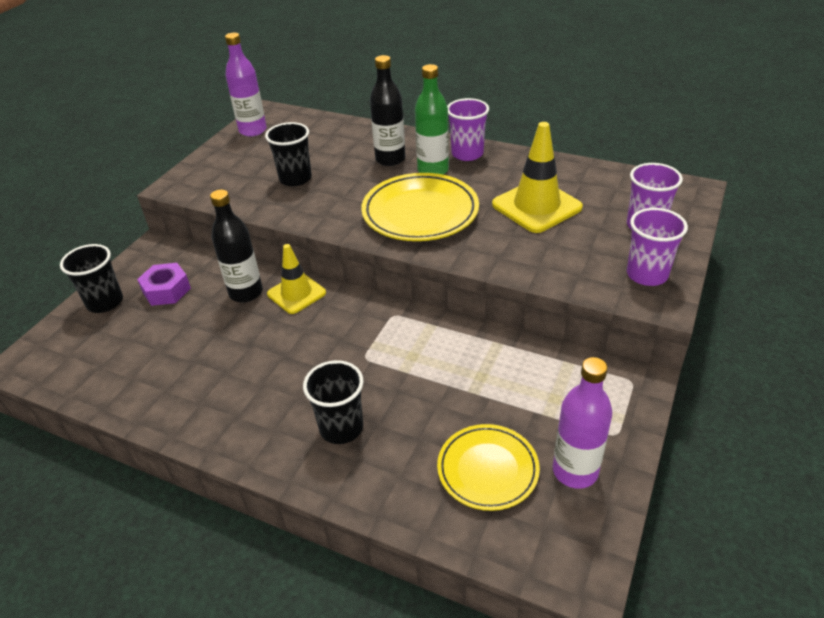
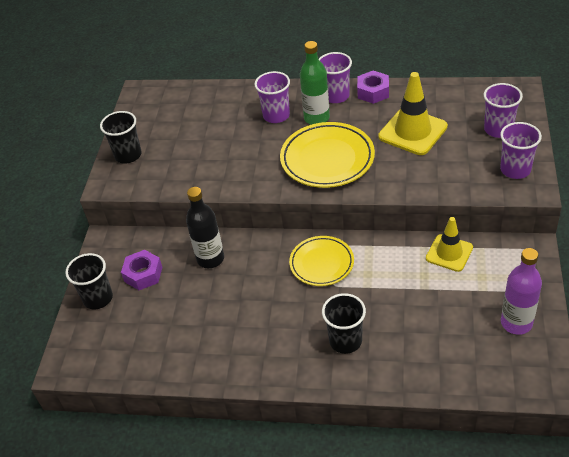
camera: 15 degrees left, 5 degrees up
purple bottle [225,33,267,136] -> none
black cup [265,122,312,186] -> black cup moved to [100,111,142,164]
yellow traffic cone [267,244,326,314] -> yellow traffic cone moved to [426,217,473,272]
black bottle [370,55,405,166] -> purple cup [254,71,290,123]
yellow plate [437,424,540,511] -> yellow plate moved to [289,236,354,286]
none -> purple nut [357,71,389,104]

